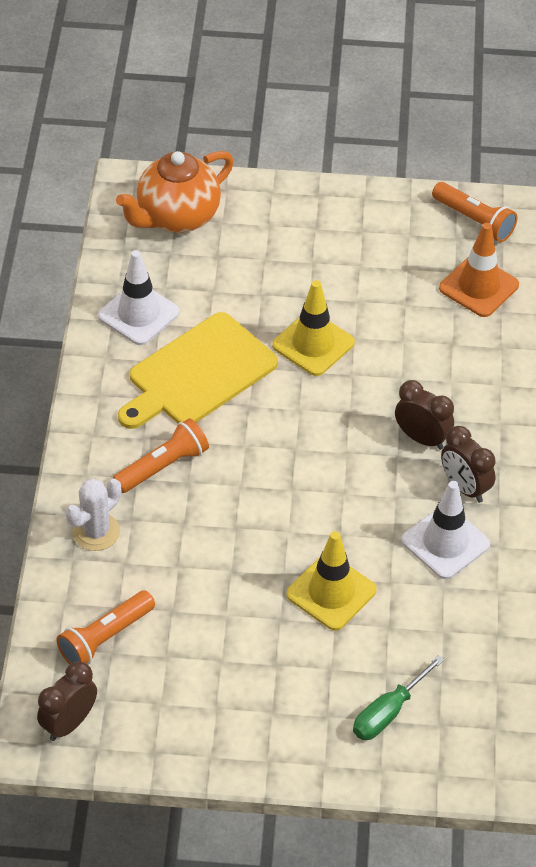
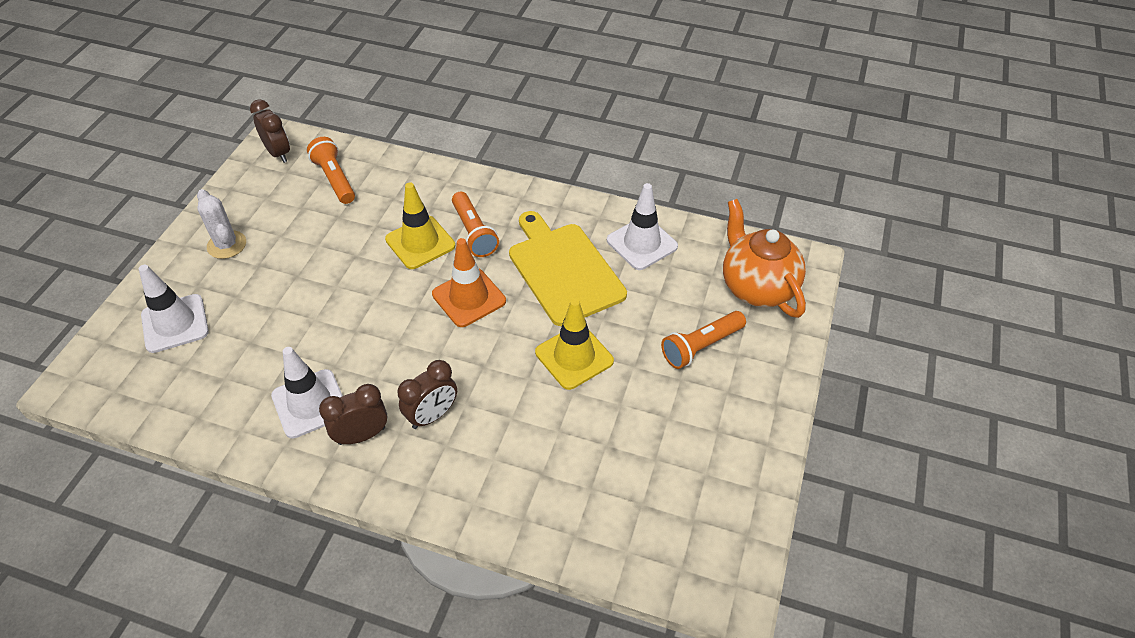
camera: 105 degrees right, 0 degrees up
white cactus [65,478,121,551] -> white cactus moved to [197,189,246,259]
yellow traffic cone [287,531,377,630] -> yellow traffic cone moved to [385,182,455,269]
green screwdriver [353,655,444,740] -> white traffic cone [139,265,209,353]
orange flashlight [432,182,518,242] -> orange flashlight moved to [661,311,746,369]
orange traffic cone [439,223,519,317] -> orange traffic cone moved to [432,238,506,327]

